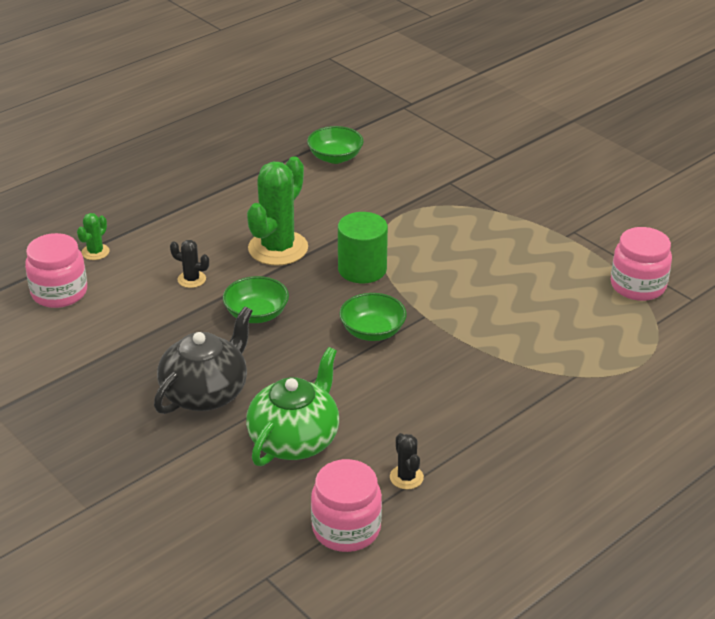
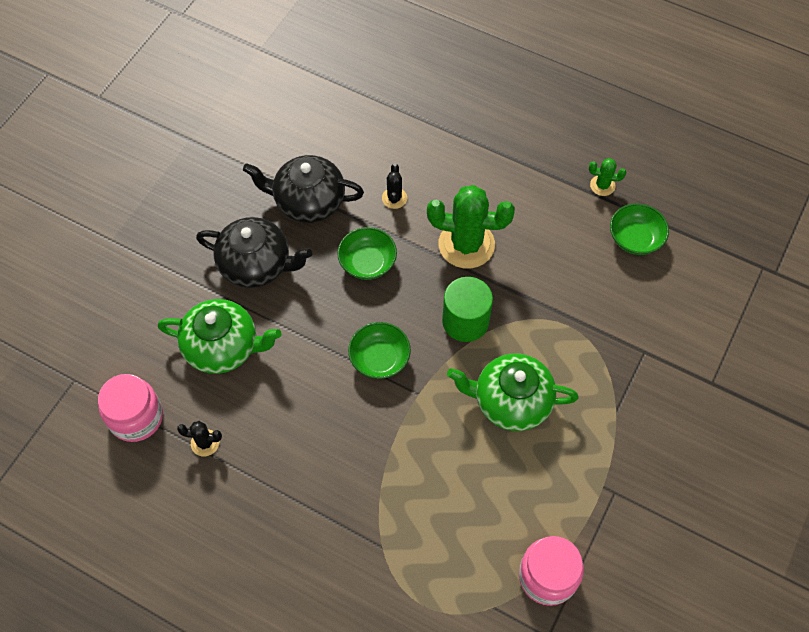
camera: 70 degrees right, 25 degrees up
pink jar [25,233,87,308] -> none
green cactus [77,213,110,260] -> green cactus moved to [589,158,626,196]
black cactus [390,433,424,489] -> black cactus turned 45 degrees clockwise [177,421,222,456]
none -> black teapot [243,155,364,223]
none -> green teapot [447,353,579,431]

